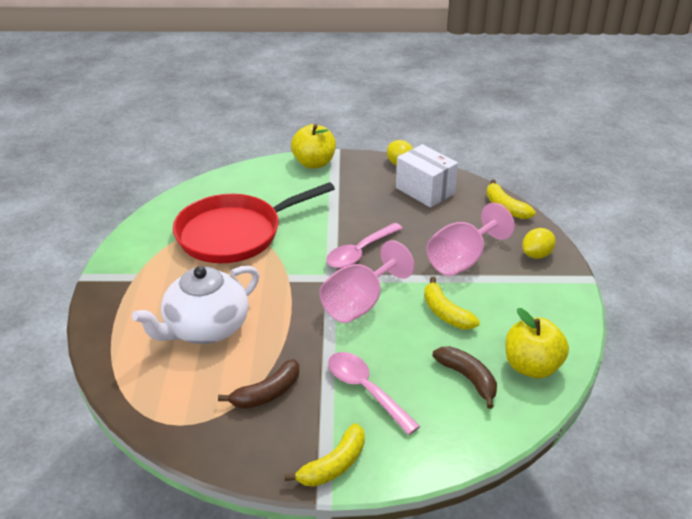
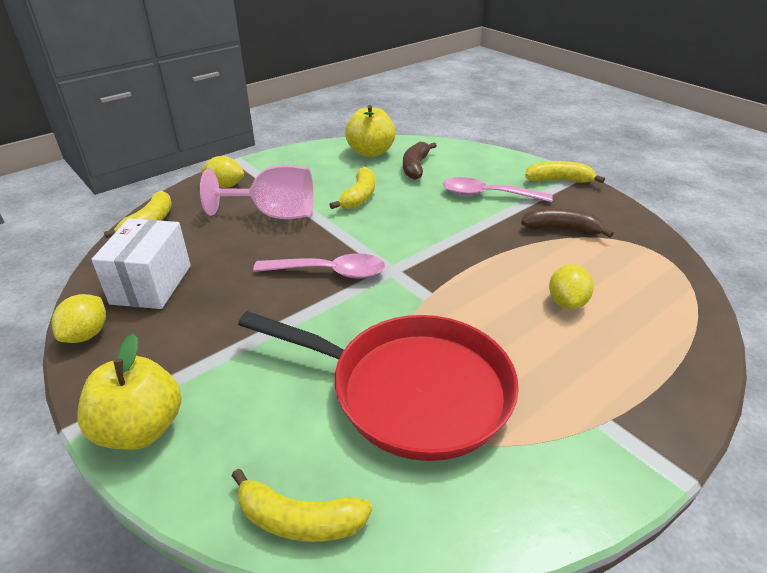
camera: 130 degrees left, 0 degrees up
white teapot [132,266,259,344] -> yellow lemon [549,264,594,309]
pink goblet [319,240,415,323] -> none
pink spoon [328,352,420,435] -> pink spoon turned 90 degrees clockwise [443,177,553,202]
none -> yellow banana [232,469,373,542]

